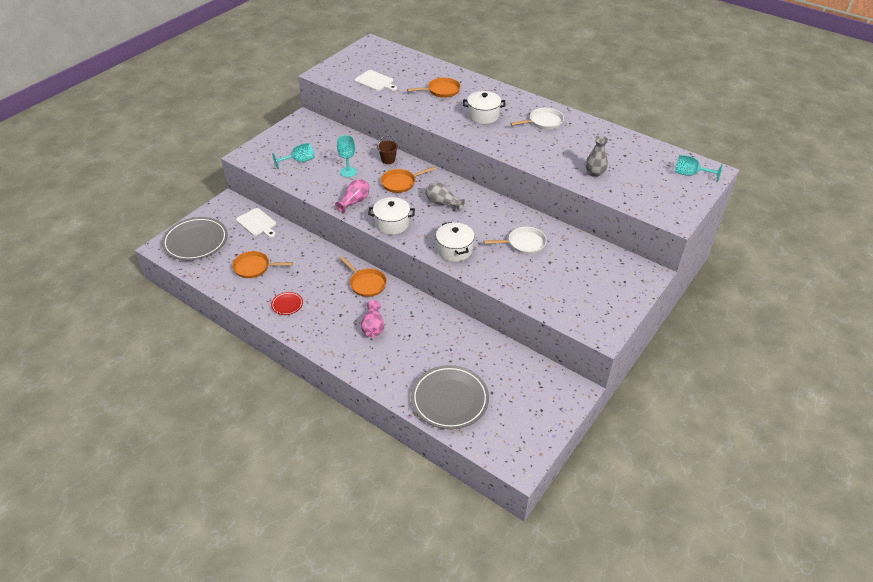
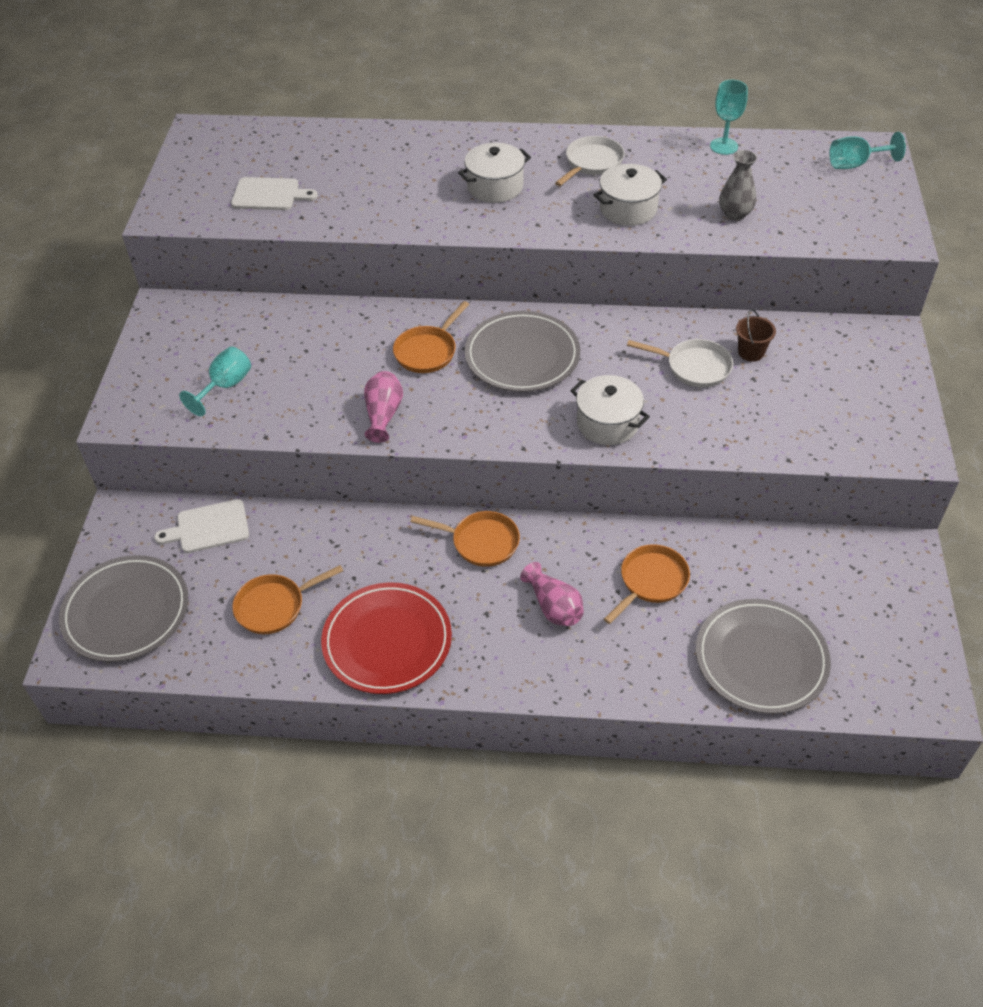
camera: 30 degrees left, 5 degrees up
white cutting board [236,208,276,238] -> white cutting board turned 150 degrees clockwise [154,499,249,553]
red plate [271,292,303,315] -> red plate [321,582,452,694], size x2.20
turquoise goblet [337,135,357,177] -> turquoise goblet moved to [710,80,748,155]
white pot [368,197,415,235] -> white pot moved to [593,164,667,226]
brown bucket [377,135,398,164] -> brown bucket moved to [736,309,776,362]
orange pan [407,77,461,98] -> orange pan moved to [604,544,690,624]
grey vase [425,183,465,211] -> grey plate [465,311,580,392]
white pan [484,227,547,254] -> white pan turned 60 degrees clockwise [627,339,733,388]

